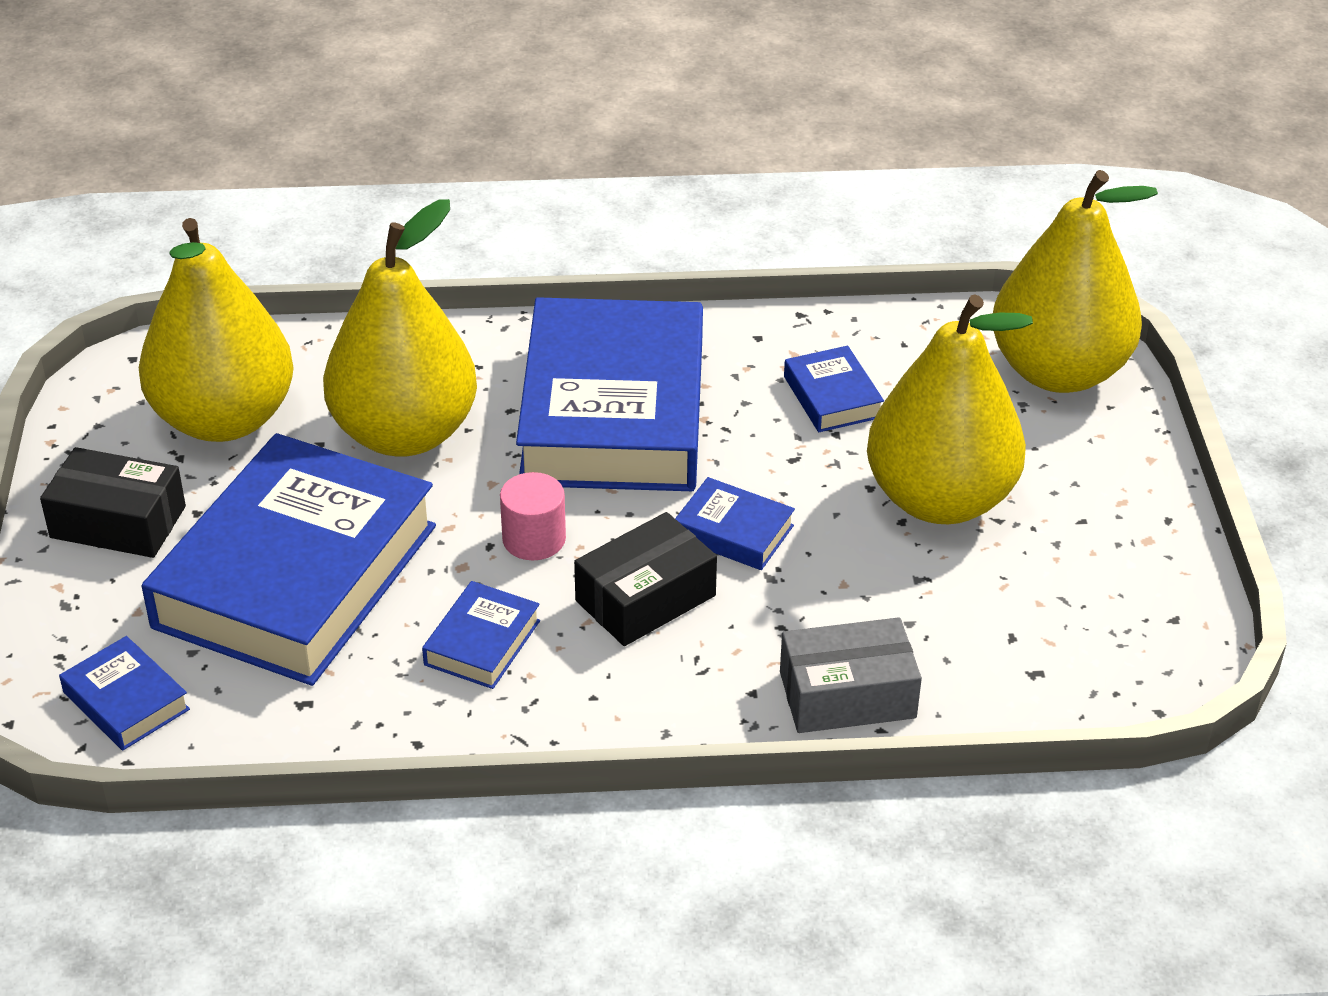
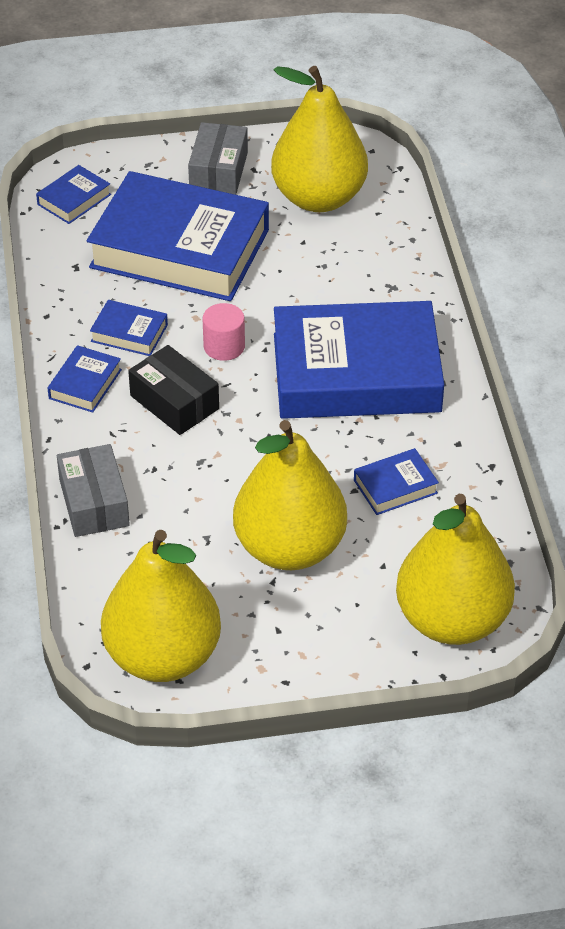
camera: 85 degrees right, 5 degrees up
black box [40,447,186,558] -> grey box [188,122,248,195]
yellow pear [323,199,477,457] -> yellow pear moved to [101,530,221,682]
blue book [675,477,795,570] -> blue book moved to [48,345,122,413]

